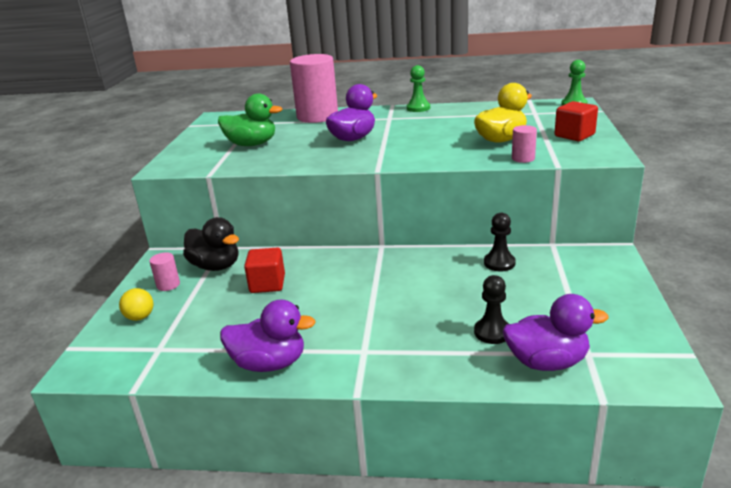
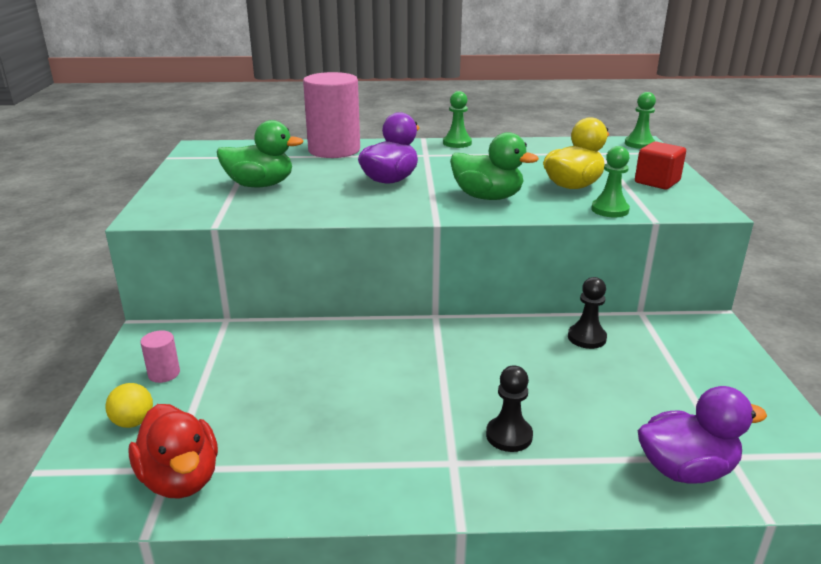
camera: 10 degrees left, 0 degrees up
black duck [183,217,239,271] -> none
purple duck [220,299,316,372] -> none
red cube [244,247,285,293] -> none
black pawn [474,275,509,344] -> black pawn moved to [486,365,533,452]
pink cylinder [512,125,537,163] -> green pawn [591,146,630,217]
none -> red duck [128,404,218,499]
none -> green duck [450,132,539,200]

